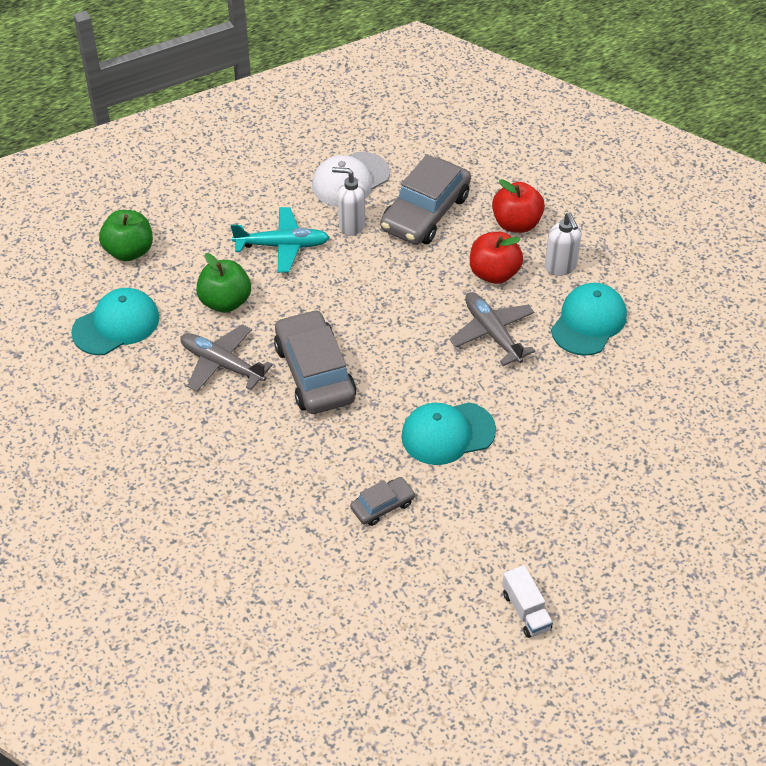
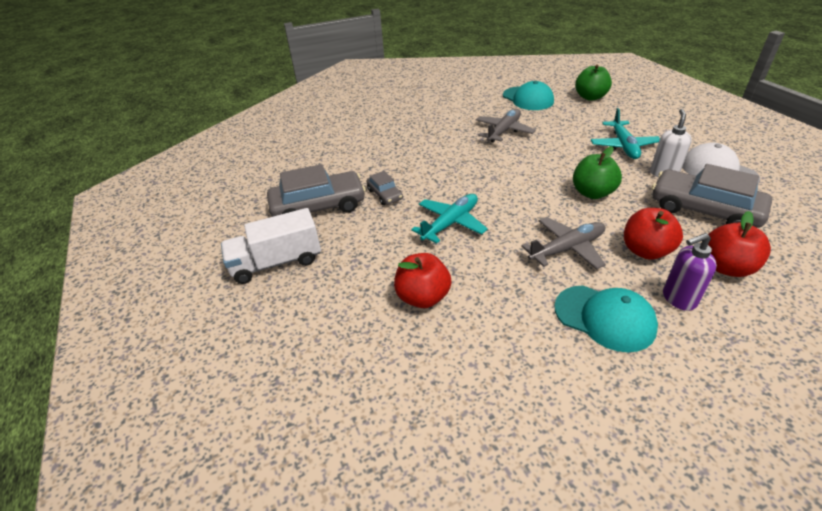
camera: 95 degrees right, 10 degrees down
green apple [196,253,251,313] -> green apple moved to [573,146,622,199]
grey car [274,309,356,414] -> grey car moved to [267,164,366,217]
turquoise cap [401,402,496,465] -> turquoise plane [411,194,488,244]
white truck [502,565,553,638] -> white truck [221,208,321,284], size x1.72
white soap dispenser [545,213,581,276] -> purple soap dispenser [663,233,717,311]
none -> red apple [394,253,452,308]

